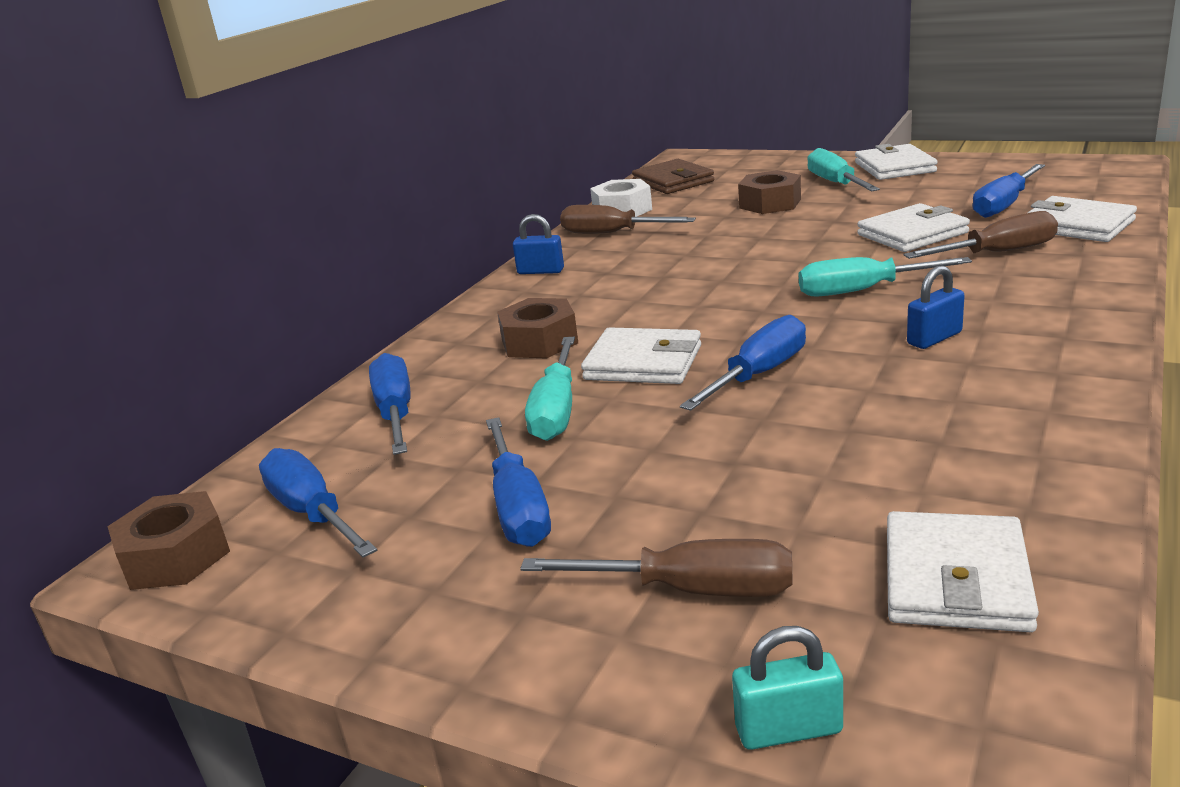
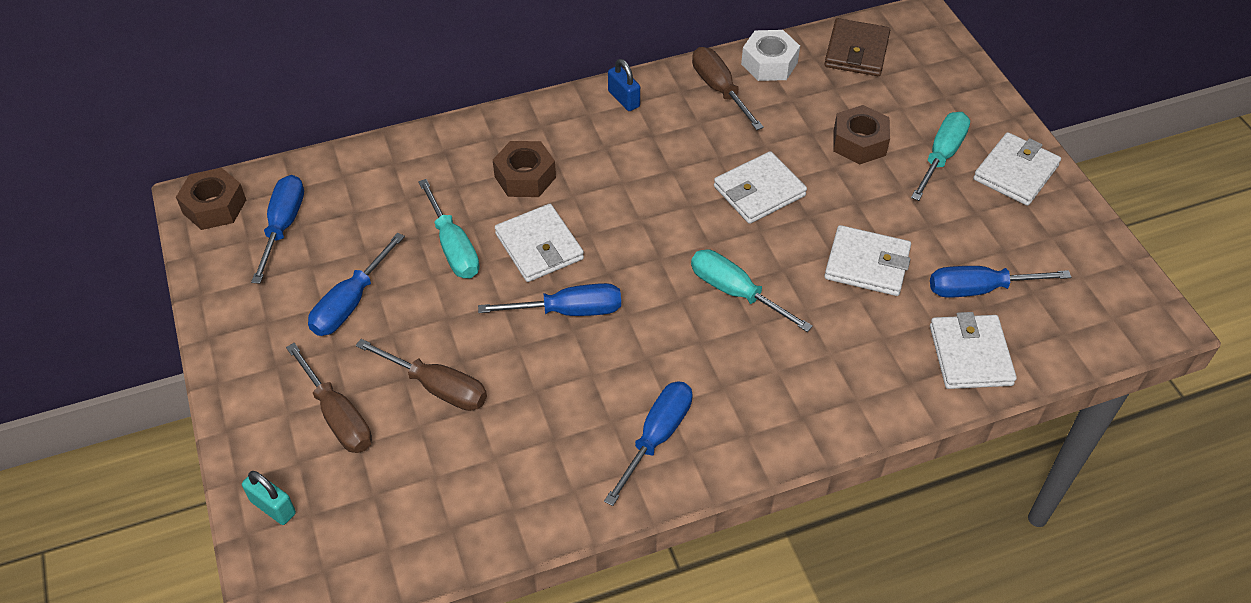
camera: 40 degrees right, 25 degrees up
blue screwdriver [369,353,411,455] -> blue screwdriver moved to [604,381,692,506]
turquoise screwdriver [525,337,575,441] -> turquoise screwdriver turned 75 degrees counterclockwise [418,179,480,278]
white wallet [887,511,1039,632] -> white wallet moved to [714,151,807,224]
brown screwdriver [903,211,1058,259] -> brown screwdriver moved to [356,339,487,411]
blue padlock [907,265,965,349] -> none

